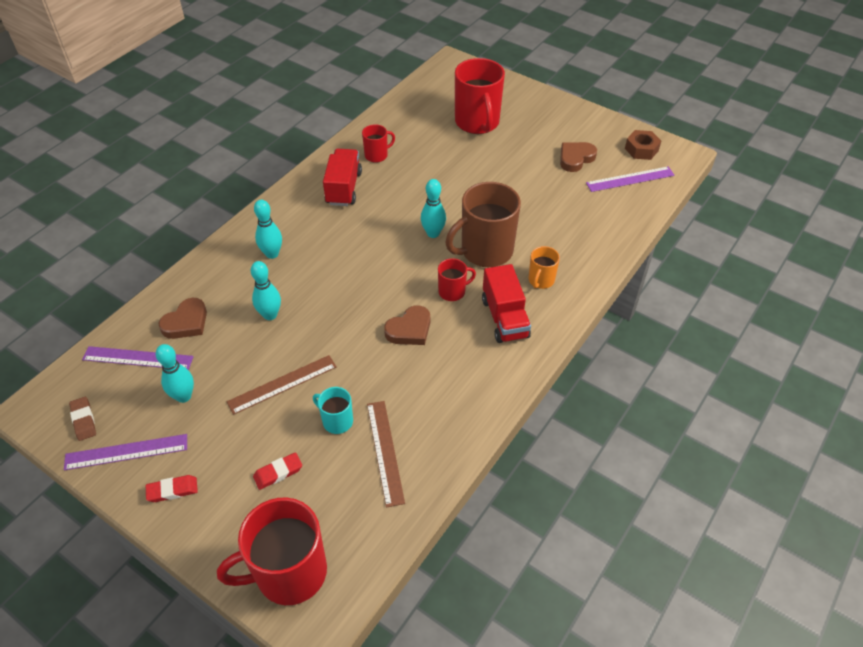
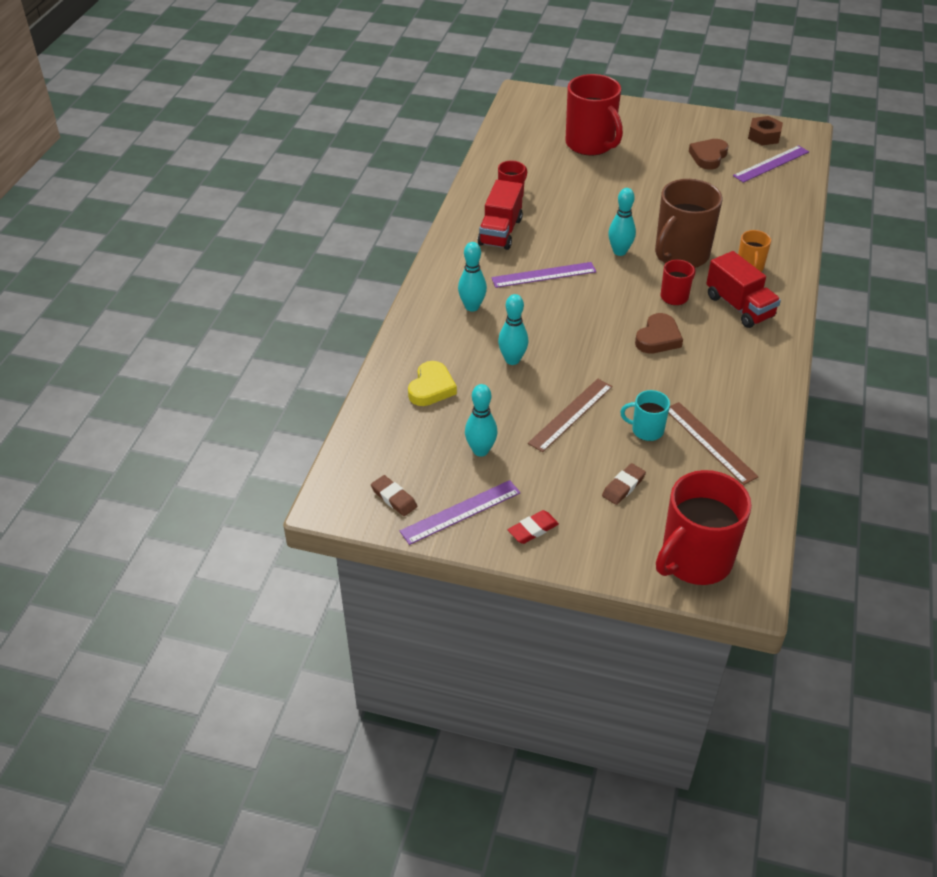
camera: 20 degrees left, 5 degrees down
purple ruler [82,346,194,370] -> purple ruler moved to [491,262,596,288]
brown heart [158,298,207,339] -> yellow heart [408,361,457,406]
red eraser [253,452,302,490] -> brown eraser [602,463,646,505]
red truck [323,149,362,206] -> red truck turned 150 degrees counterclockwise [478,180,523,250]

